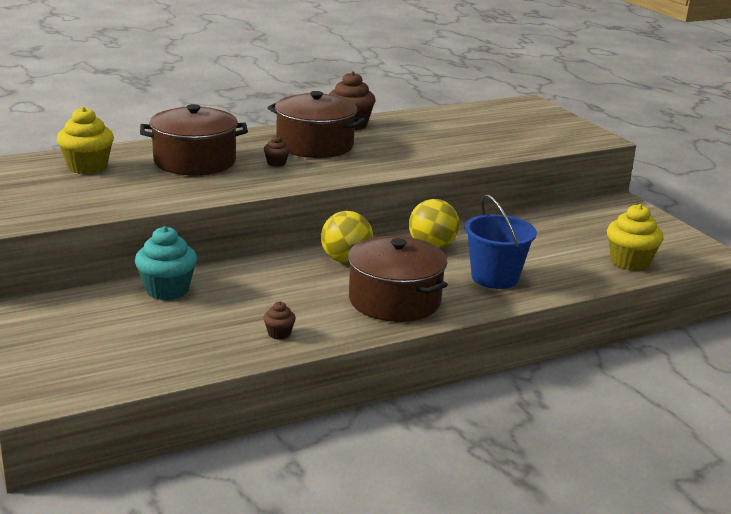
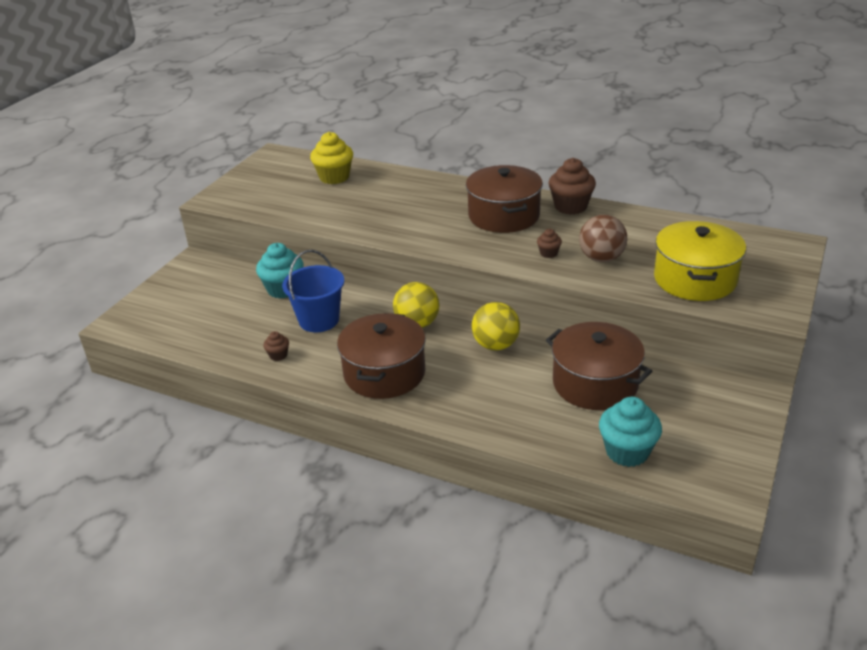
camera: 55 degrees right, 10 degrees up
brown pot [140,104,248,176] -> brown pot moved to [546,322,652,410]
brown cupcake [264,135,290,167] -> brown cupcake moved to [537,229,562,258]
blue bucket [465,195,537,289] -> blue bucket moved to [282,250,344,332]
yellow cupcake [607,204,664,271] -> turquoise cupcake [599,397,662,467]
none -> brown ball [579,215,627,262]
none -> yellow pot [654,221,746,301]

